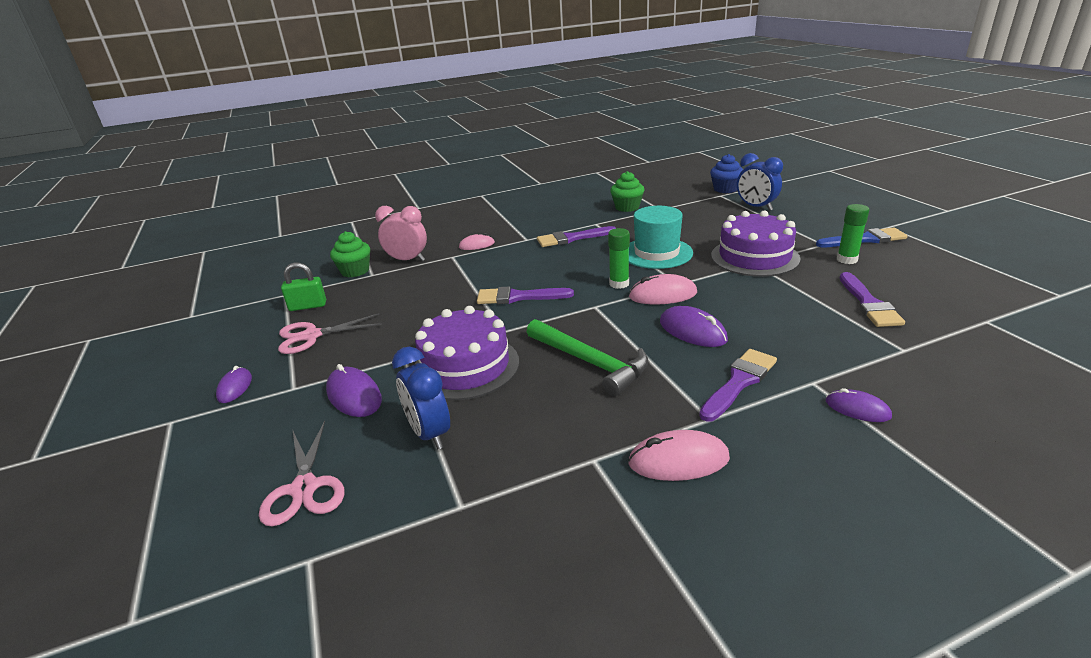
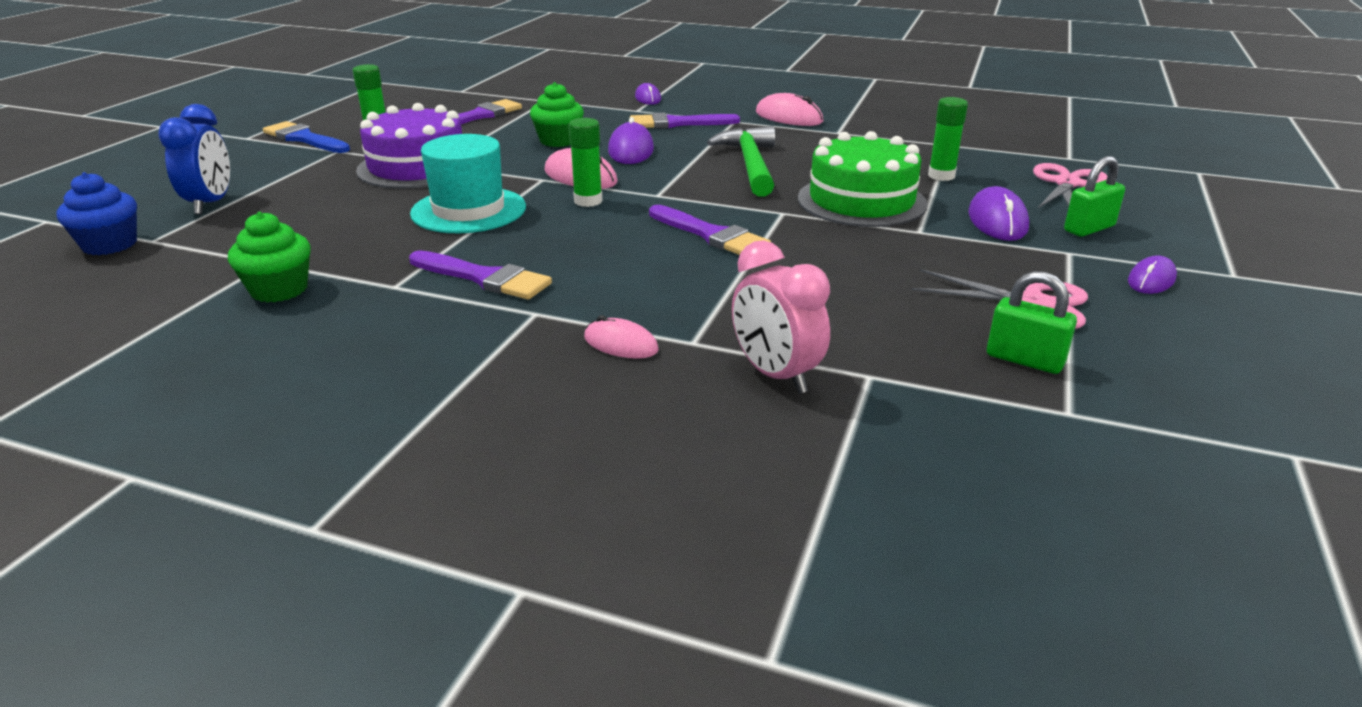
camera: 140 degrees left, 0 degrees up
green cupcake [330,231,370,277] -> green cupcake moved to [530,82,584,147]
blue clock [392,347,450,450] -> green glue stick [928,97,968,181]
purple cake [414,306,519,400] -> green cake [798,131,928,227]
none -> green padlock [1064,156,1125,237]

